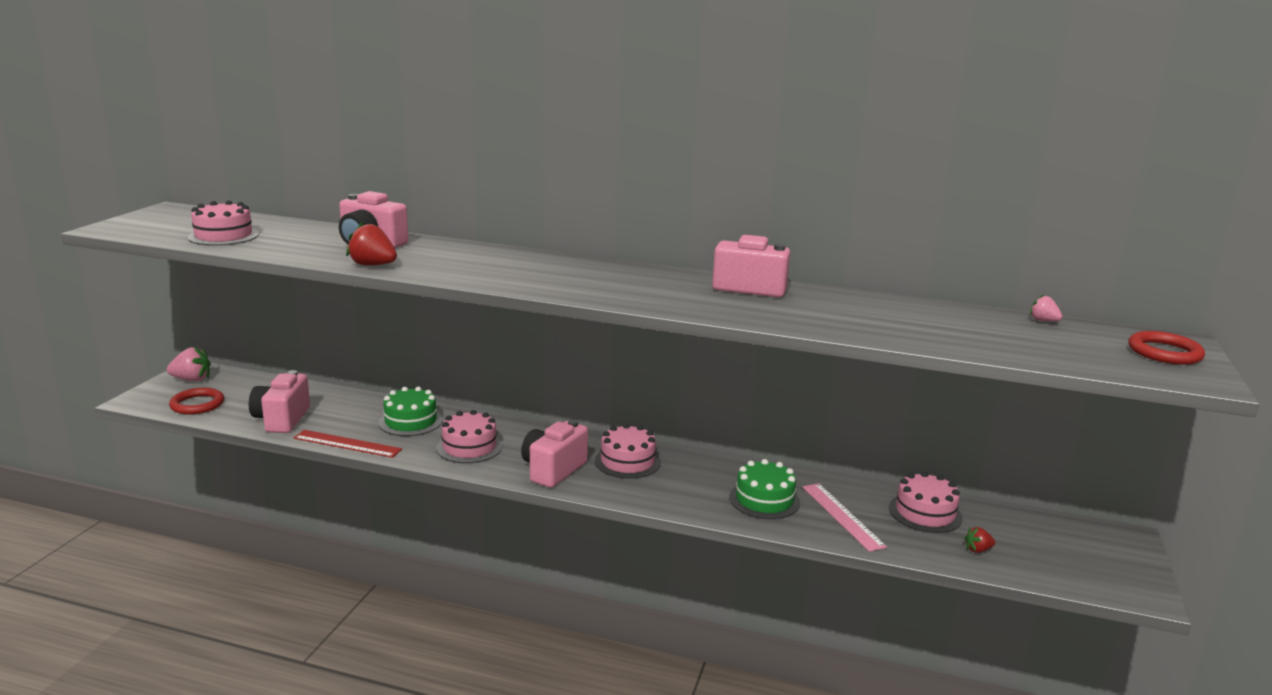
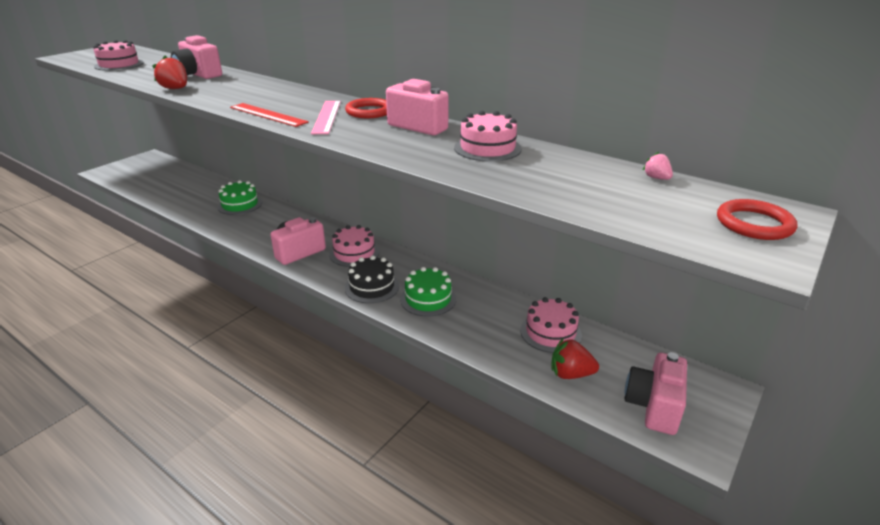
camera: 20 degrees right, 10 degrees up
pink strawberry [167,347,211,381] -> none
red ring [169,388,224,415] -> red ring moved to [345,98,387,118]
pink camera [249,370,310,433] -> pink camera moved to [625,352,687,435]
red ruler [294,430,402,458] -> red ruler moved to [230,103,309,127]
pink cake [436,410,502,463] -> pink cake moved to [454,111,522,162]
pink ruler [803,483,887,552] -> pink ruler moved to [311,101,341,134]
red strawberry [964,527,995,553] -> red strawberry [551,338,599,379], size x1.77
none -> black cake [345,256,399,303]

